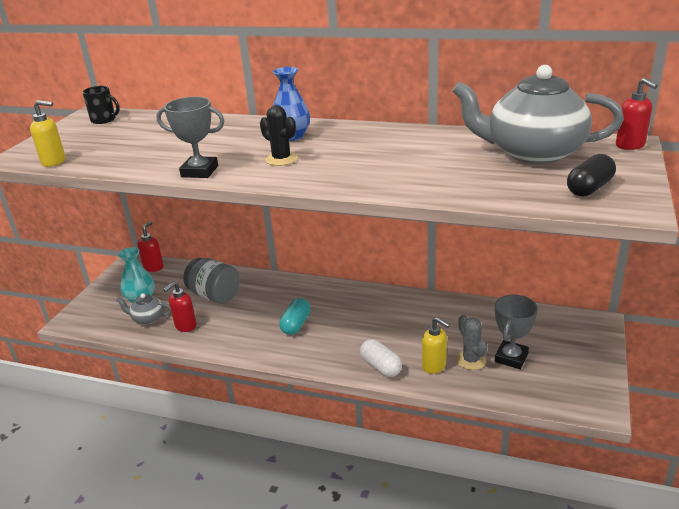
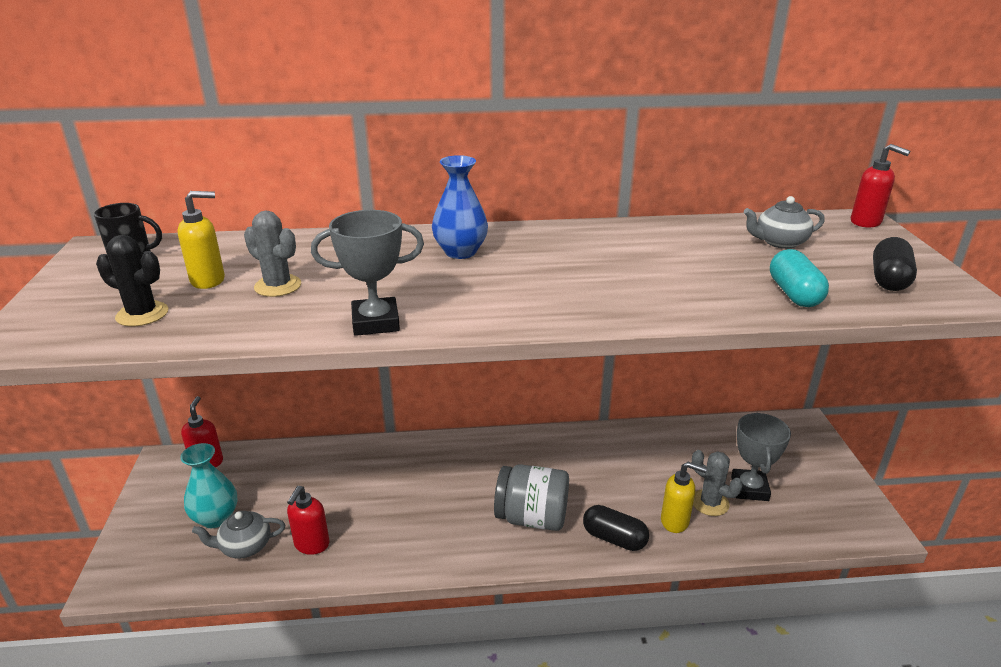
camera: 25 degrees left, 0 degrees up
yellow soap dispenser [30,100,66,167] -> yellow soap dispenser moved to [177,191,225,289]
grey jar [183,258,240,304] -> grey jar moved to [494,464,569,531]
black cactus [260,105,297,166] -> black cactus moved to [96,235,168,327]
turquoise capsule [279,298,311,335] -> turquoise capsule moved to [770,249,829,307]
white capsule [360,339,402,377] -> black capsule [583,505,649,551]
grey teapot [452,65,624,164] -> grey teapot [744,196,825,249], size x0.45
none -> grey cactus [244,211,301,297]

